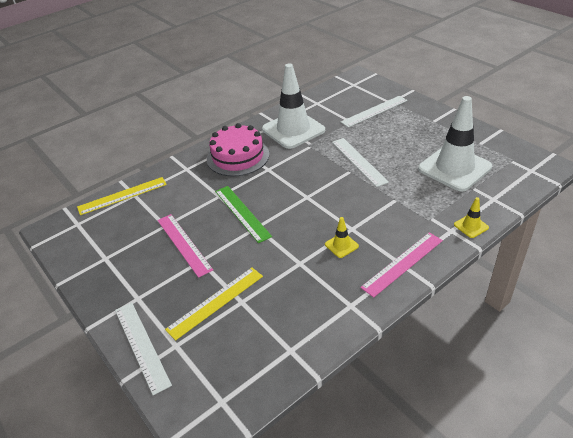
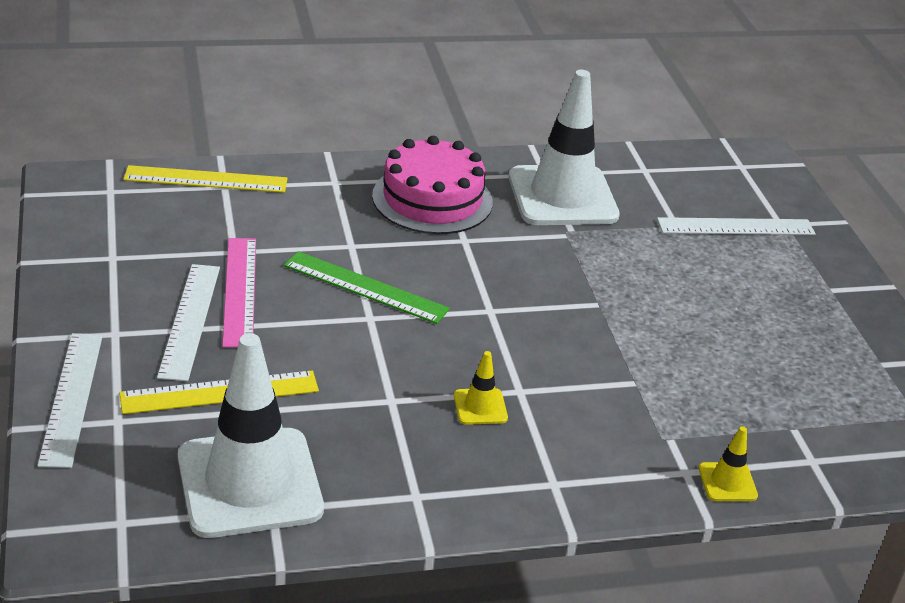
camera: 20 degrees right, 5 degrees down
green ruler [215,186,272,243] -> green ruler turned 60 degrees counterclockwise [284,251,450,324]
white ruler [332,138,389,187] -> white ruler moved to [157,264,220,381]
pink ruler [360,232,443,298] -> none
white traffic cone [418,96,492,191] -> white traffic cone moved to [178,333,324,538]

